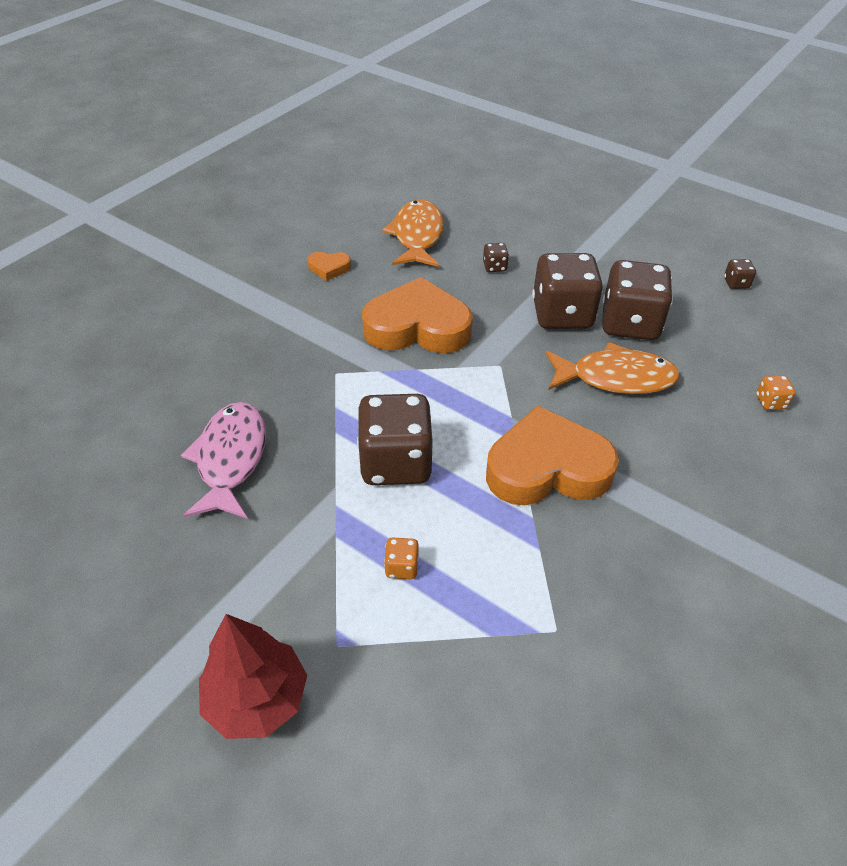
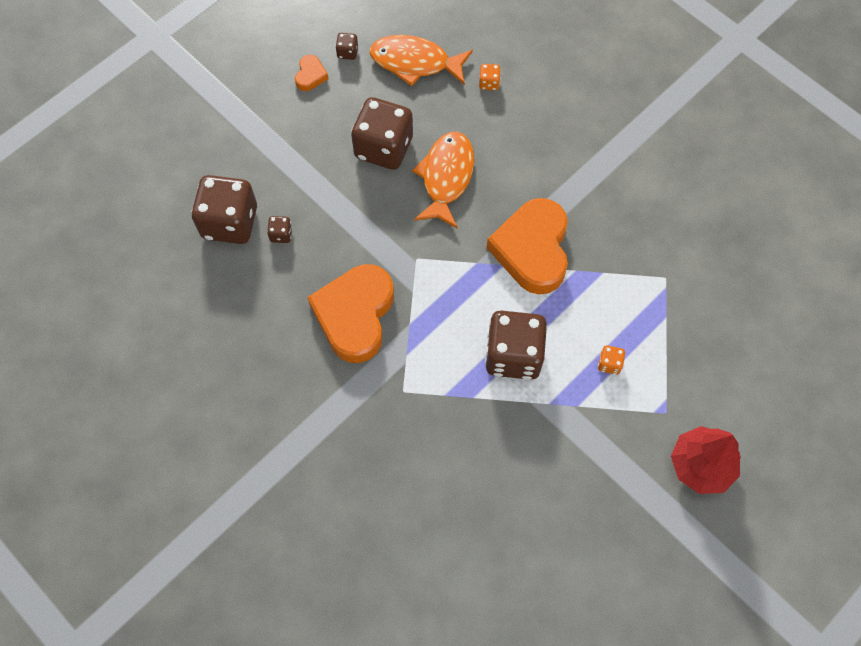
camera: 80 degrees left, 20 degrees up
pink fish [181,402,266,519] -> none
orange heart [308,252,351,281] -> orange heart moved to [295,55,328,91]
orange fish [382,199,444,267] -> orange fish moved to [370,35,473,86]
brown dice [532,253,603,329] -> brown dice moved to [191,175,257,244]

